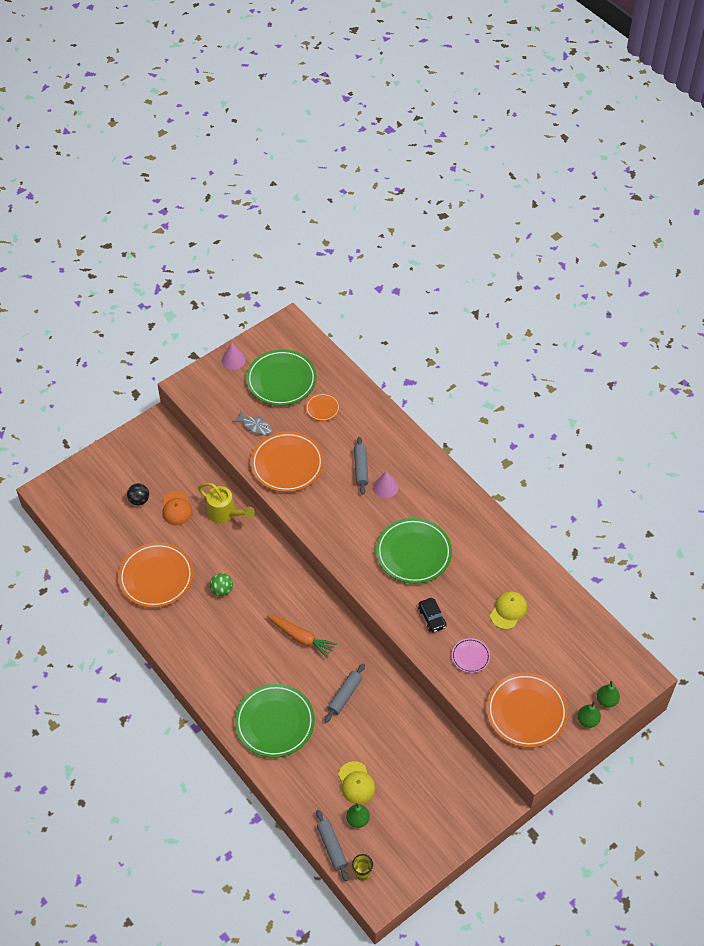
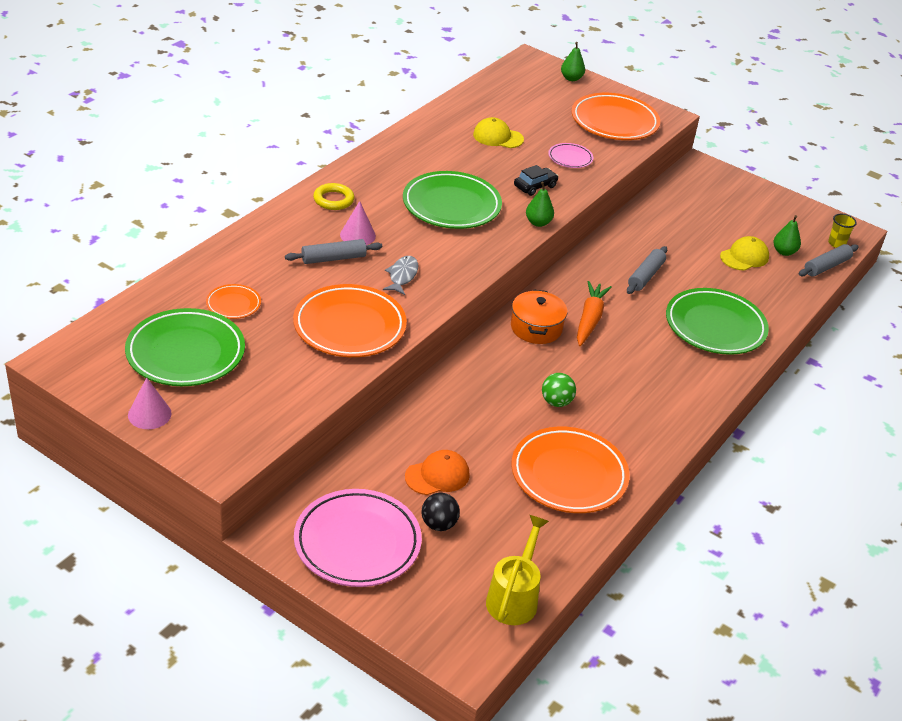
camera: 110 degrees left, 15 degrees down
yellow watering can [198,483,255,523] -> yellow watering can moved to [486,515,549,625]
grey fish [232,411,272,435] -> grey fish moved to [383,256,418,295]
grey rolling pin [325,663,365,723] -> grey rolling pin turned 75 degrees counterclockwise [627,246,667,294]
green pear [577,701,601,728] -> green pear moved to [526,182,554,227]
none -> pink plate [294,489,422,587]
none -> yellow ring [313,183,354,210]
none -> orange pot [511,289,568,344]

